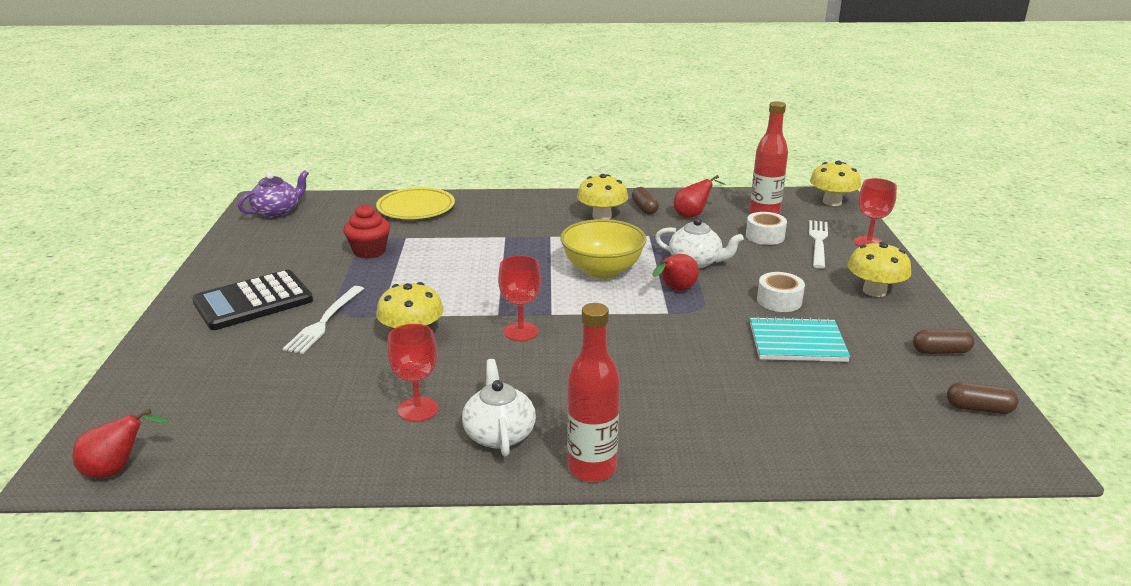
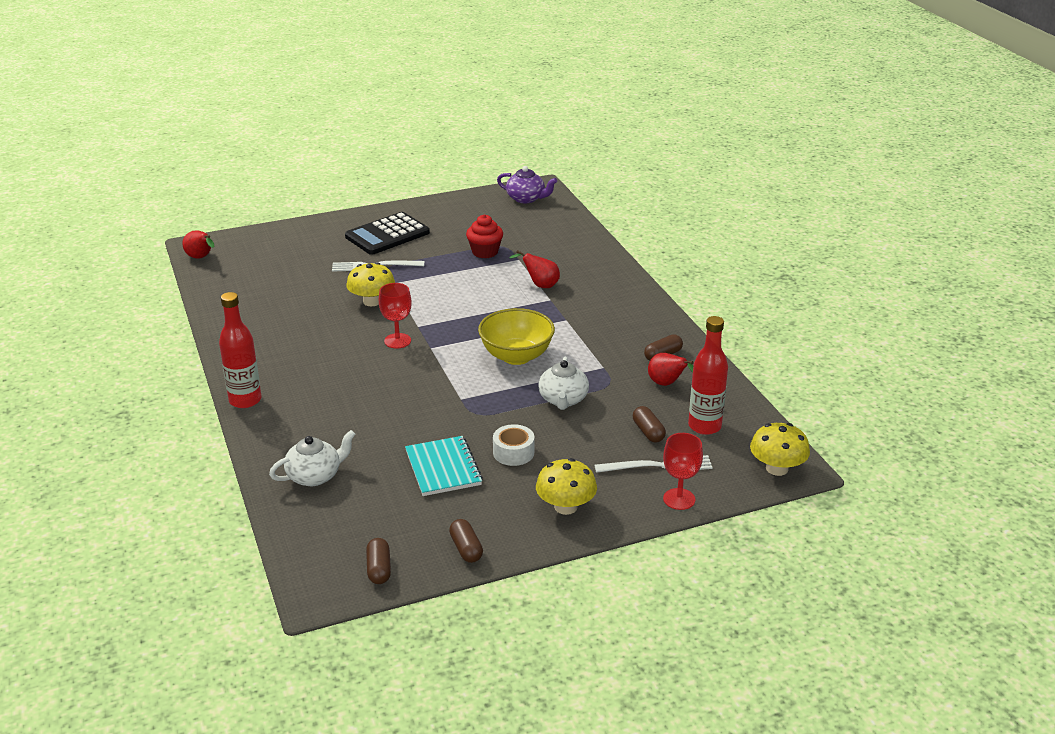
camera: 70 degrees right, 5 degrees up
black calculator [192,270,313,330] -> black calculator turned 75 degrees counterclockwise [345,212,430,255]
yellow plate [376,187,455,219] -> none
red goblet [387,324,438,422] -> none
white teapot [462,359,536,456] -> white teapot moved to [269,430,356,486]
yellow mushroom [577,174,628,219] -> none
red pear [652,254,699,291] -> red pear moved to [509,250,560,288]
white tape [746,212,787,245] -> brown capsule [633,406,666,443]

